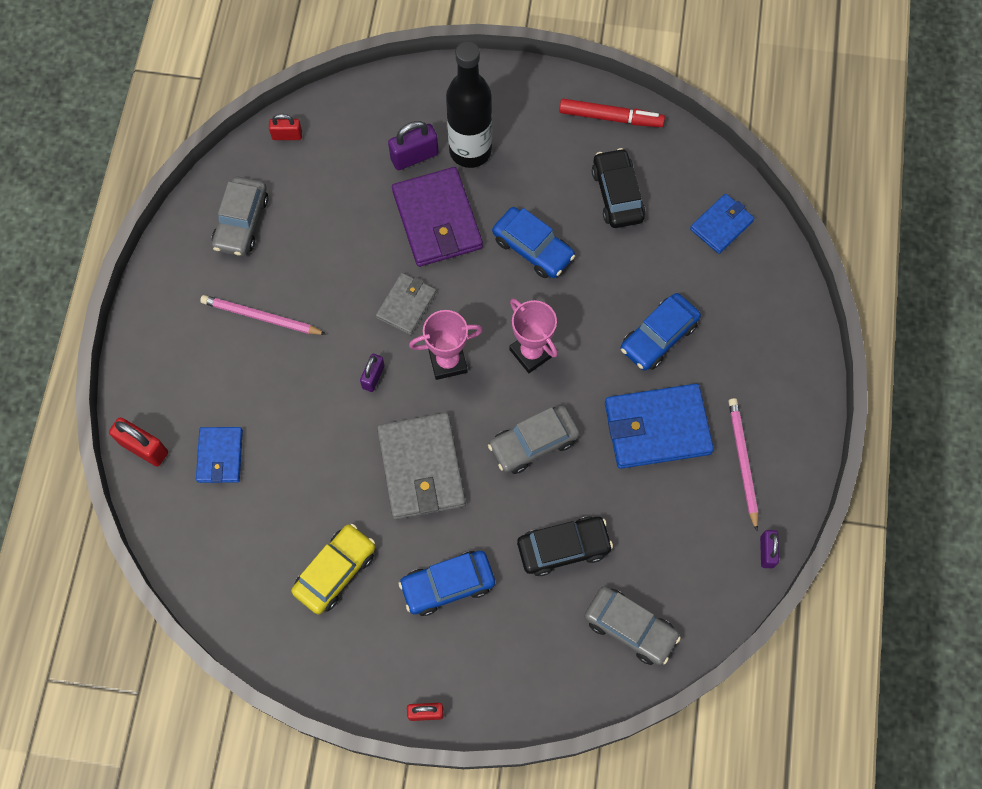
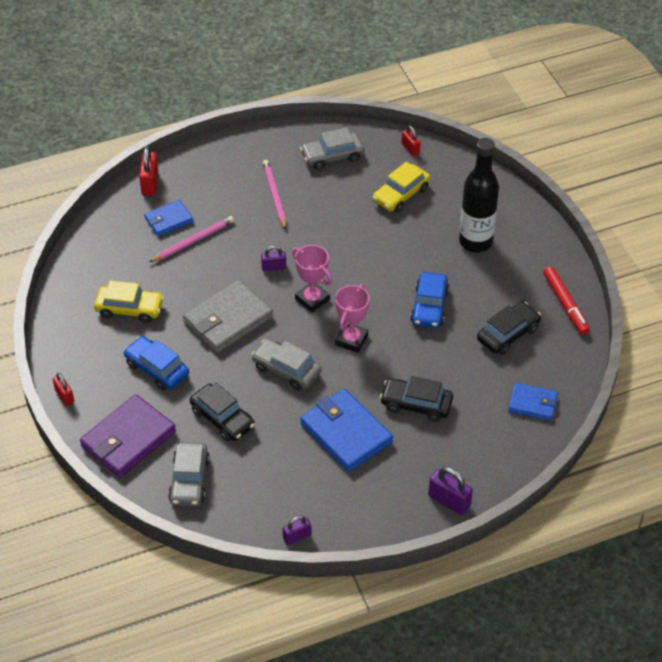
camera: 60 degrees right, 20 degrees down
grey wallet [376,273,436,335] -> none
purple padlock [388,121,439,170] -> purple padlock moved to [428,467,473,515]
purple wallet [392,167,483,267] -> purple wallet moved to [80,394,176,477]
blue car [621,293,701,371] -> black car [380,376,453,422]
pink pencil [728,398,758,531] -> pink pencil moved to [149,216,234,262]
none -> yellow car [373,162,430,212]

